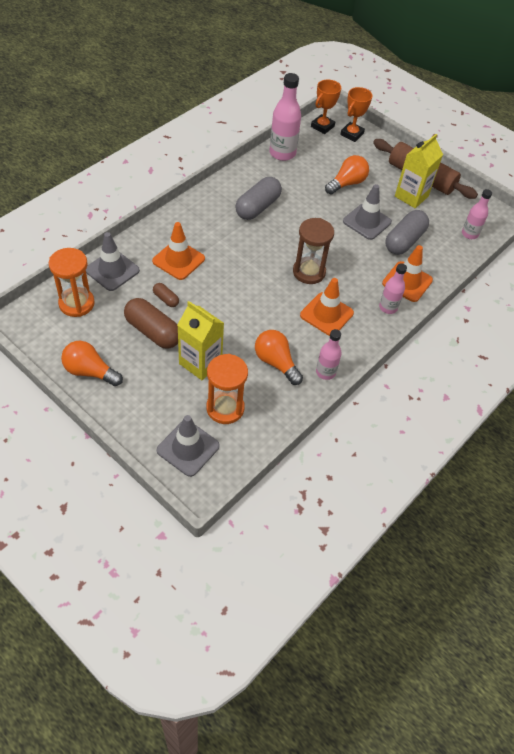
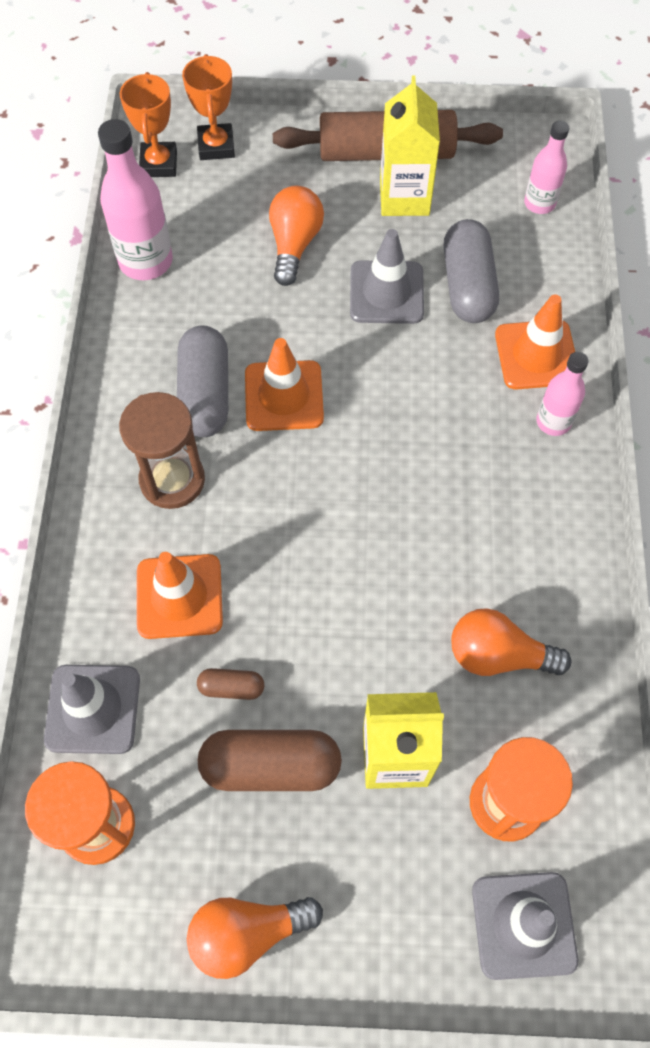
camera: 35 degrees left, 10 degrees up
brown hourglass [293,218,334,284] -> brown hourglass moved to [119,392,205,509]
orange traffic cone [300,278,354,336] -> orange traffic cone moved to [245,338,324,431]
pink bottle [316,329,342,380] -> none

